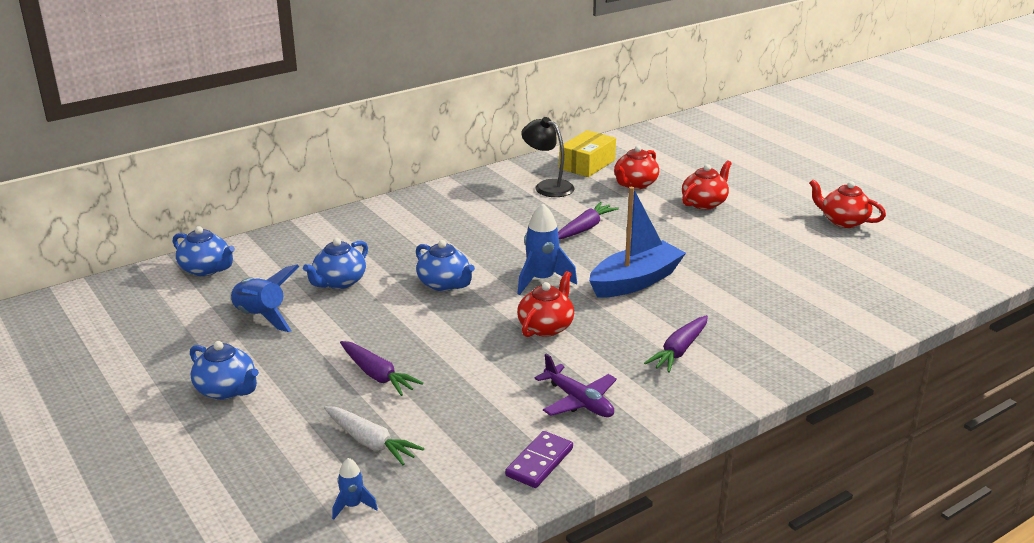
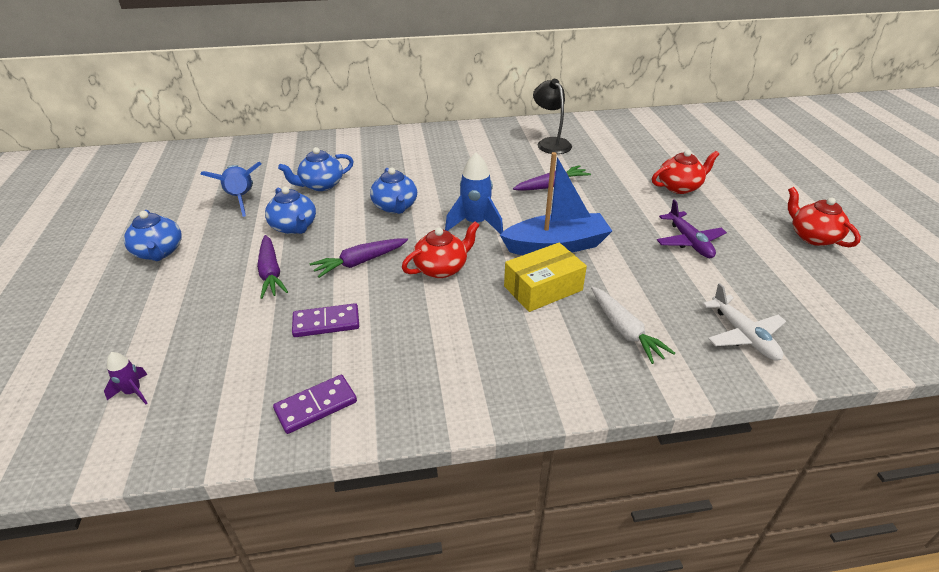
camera: 25 degrees right, 10 degrees up
blue teapot [173,226,235,276] -> blue teapot moved to [265,187,316,234]
white carrot [324,406,424,465] -> white carrot moved to [591,286,675,364]
blue rocket [332,458,378,520] -> purple rocket [104,352,148,404]
purple plane [534,353,617,417] -> purple plane moved to [657,199,727,258]
yellow box [559,130,616,177] -> yellow box moved to [504,243,587,312]
red teapot [614,145,659,189] -> none
purple carrot [644,315,708,373] -> purple carrot moved to [310,238,408,278]
none -> purple domino [292,303,359,337]
none -> white plane [703,283,786,361]

